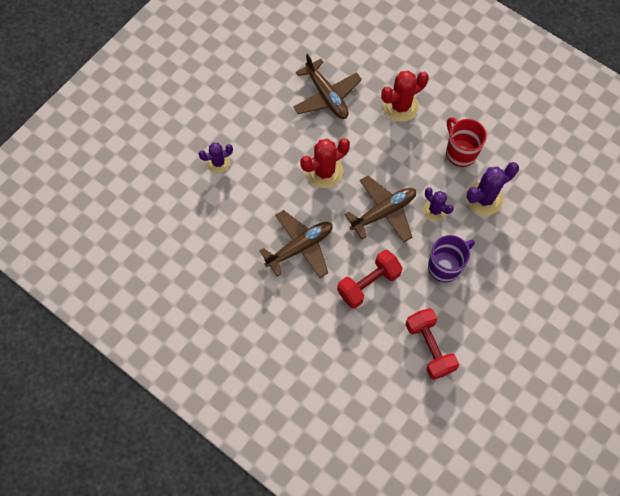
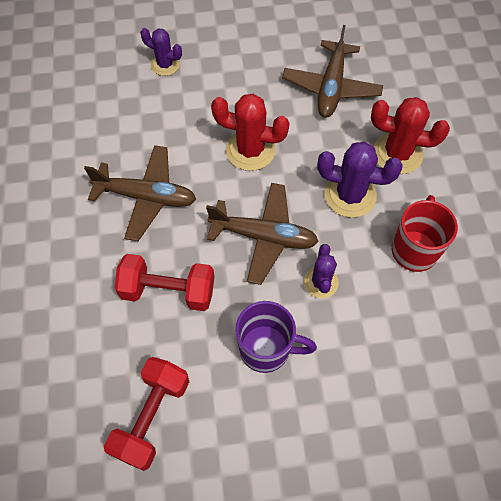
camera: 45 degrees right, 5 degrees down
purple cactus [466,162,519,215] -> purple cactus moved to [317,142,403,218]

